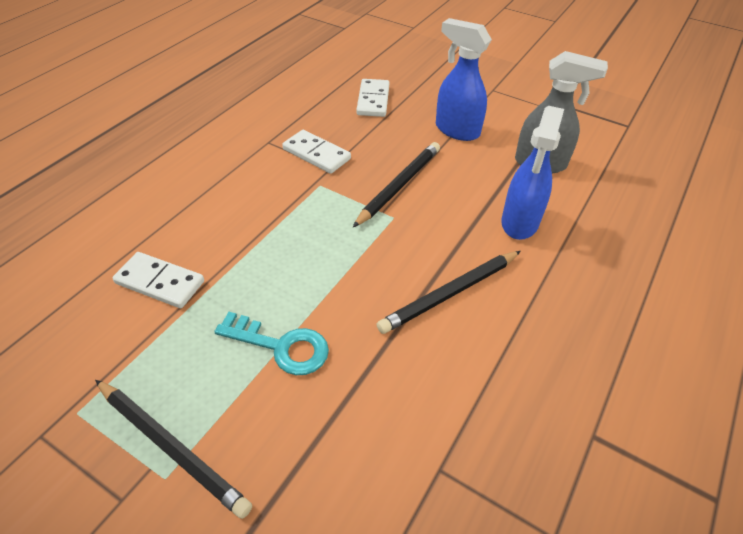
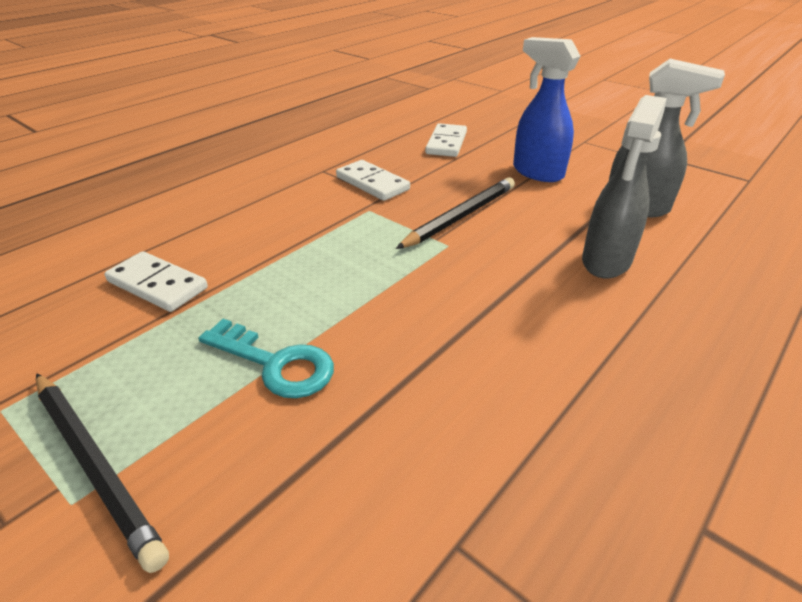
camera: 10 degrees right, 10 degrees down
black pencil [377,251,521,334] -> none
blue spray bottle [501,106,564,240] -> grey spray bottle [582,95,667,278]

